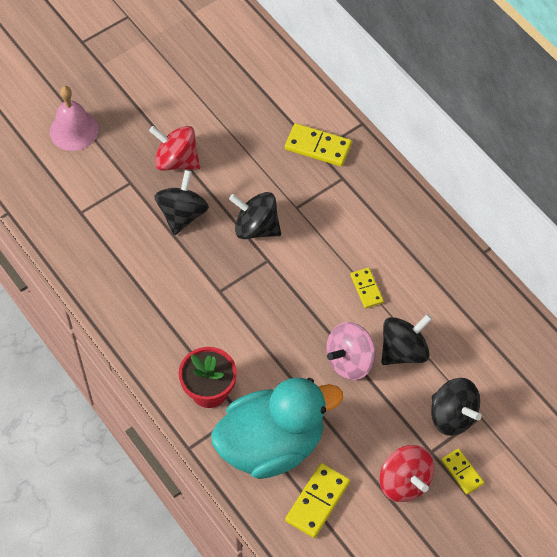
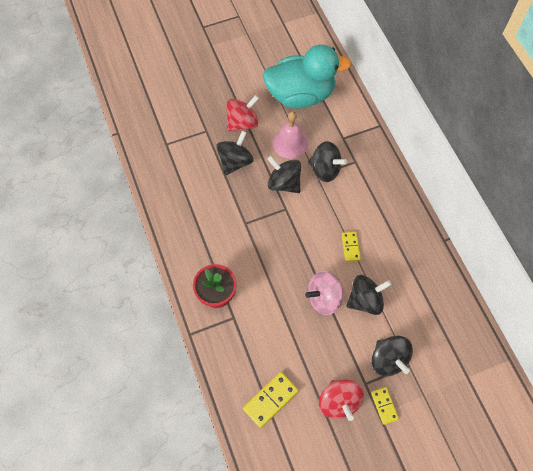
camera: 15 degrees right, 5 degrees up
pink bell [50,86,98,151] -> pink bell moved to [273,111,308,159]
red spinning top [149,126,200,171] -> red spinning top turned 105 degrees clockwise [227,95,259,131]
turquoise duck [211,378,343,479] -> turquoise duck moved to [263,45,352,109]
yellow domino [285,123,352,166] -> none
none -> black spinning top [308,141,347,182]

